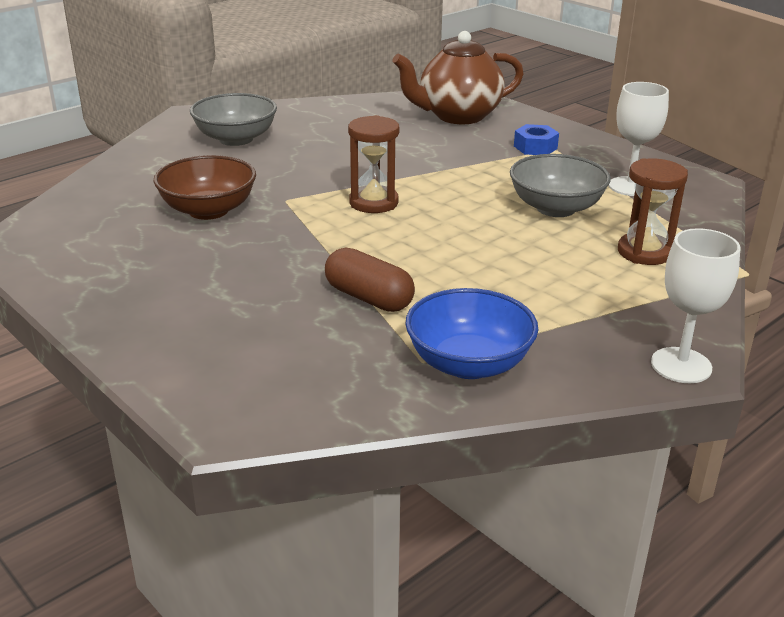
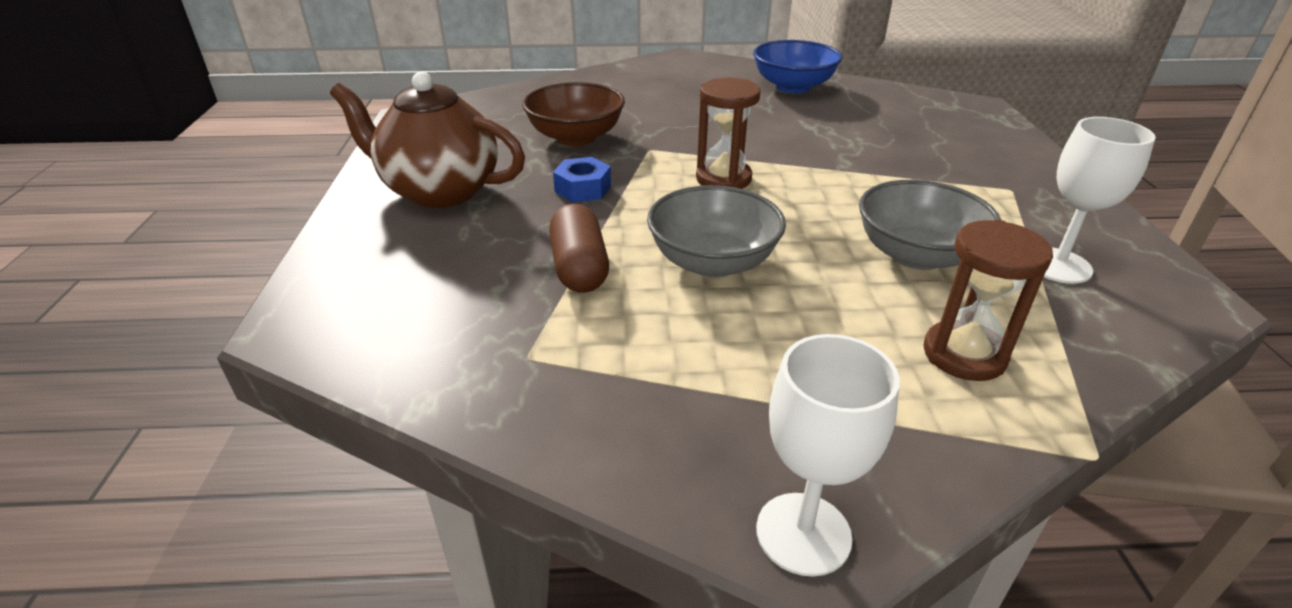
camera: 40 degrees right, 5 degrees up
grey bowl [190,93,277,146] -> grey bowl moved to [647,185,786,278]
brown teapot [392,31,524,124] -> brown teapot moved to [330,72,525,208]
blue bowl [405,288,538,379] -> blue bowl moved to [753,40,842,93]
blue nut [514,124,559,155] -> blue nut moved to [553,157,611,202]

